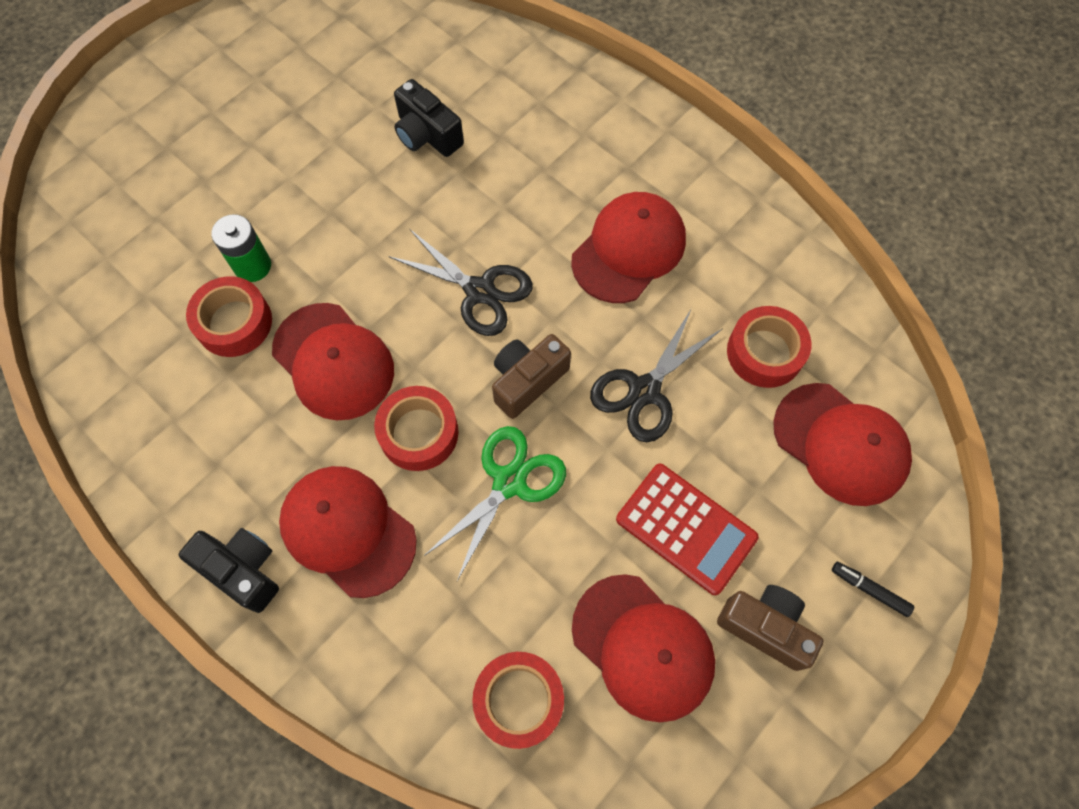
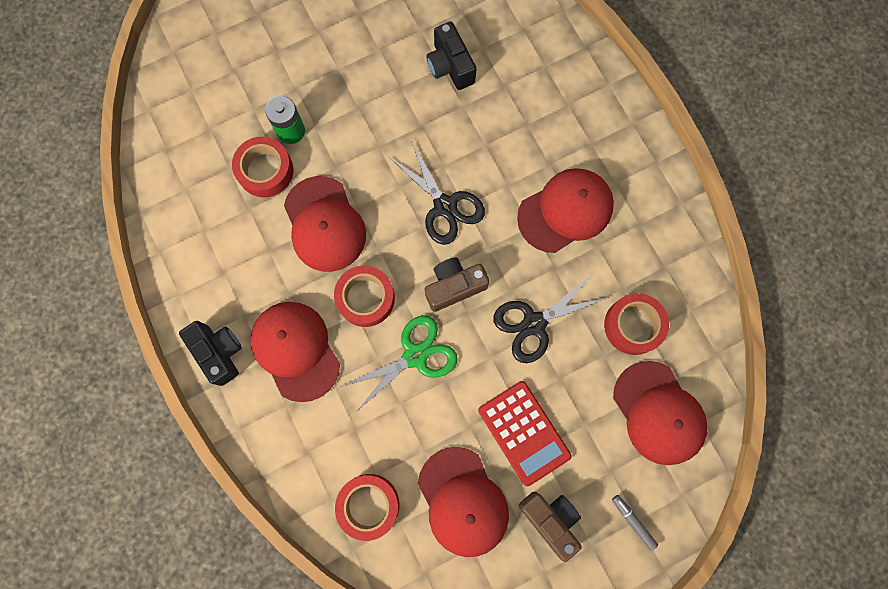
camera: 20 degrees right, 10 degrees up
black marker [832,562,914,617] -> grey marker [612,495,658,551]

